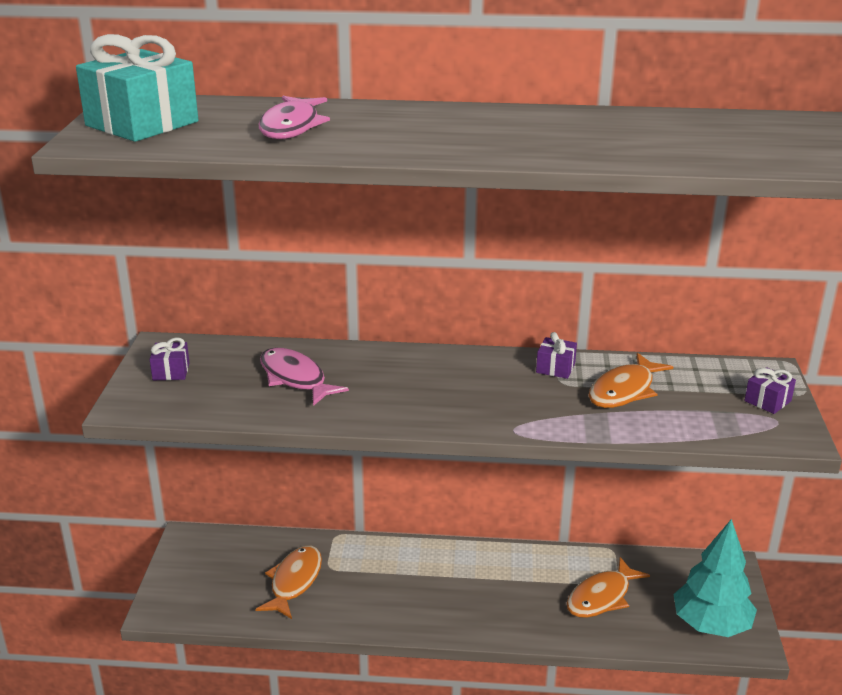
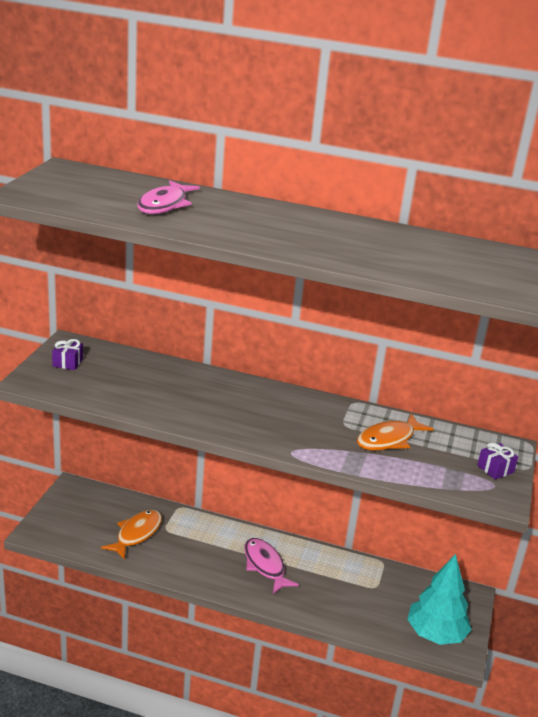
camera: 10 degrees right, 0 degrees up
turquoise gift [76,34,198,142] -> none
pink fish [260,348,349,406] -> pink fish moved to [244,538,299,594]
purple gift [536,332,577,379] -> none
orange fish [567,557,650,618] -> none

